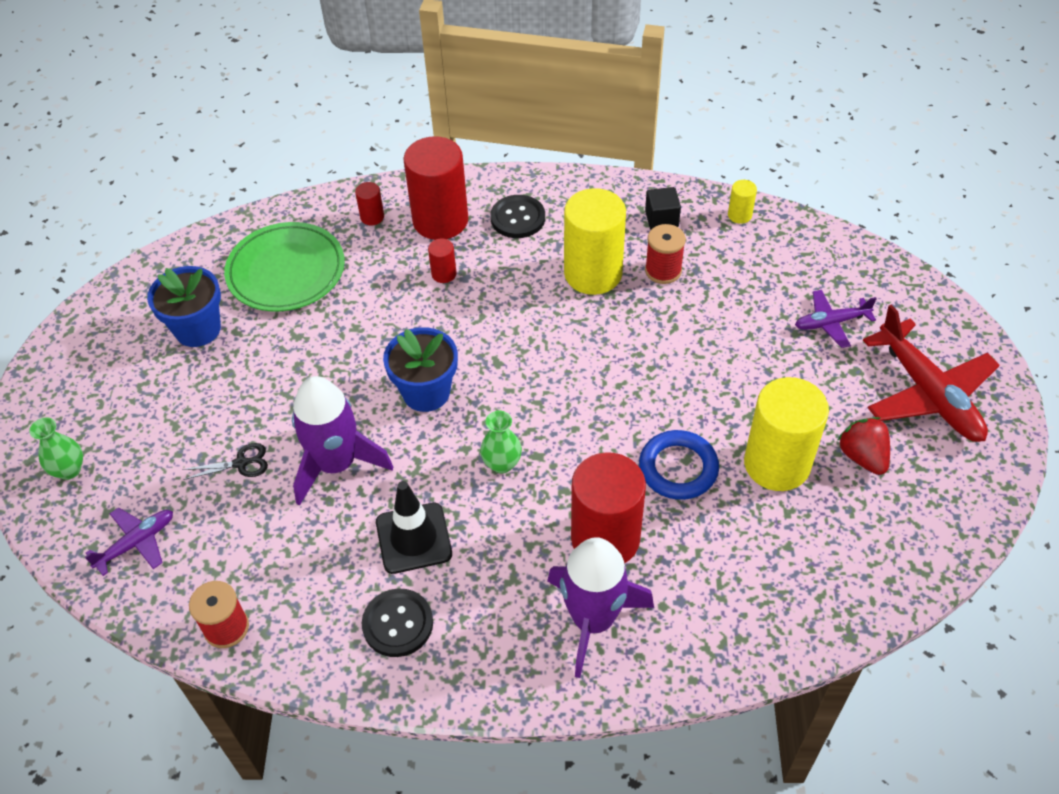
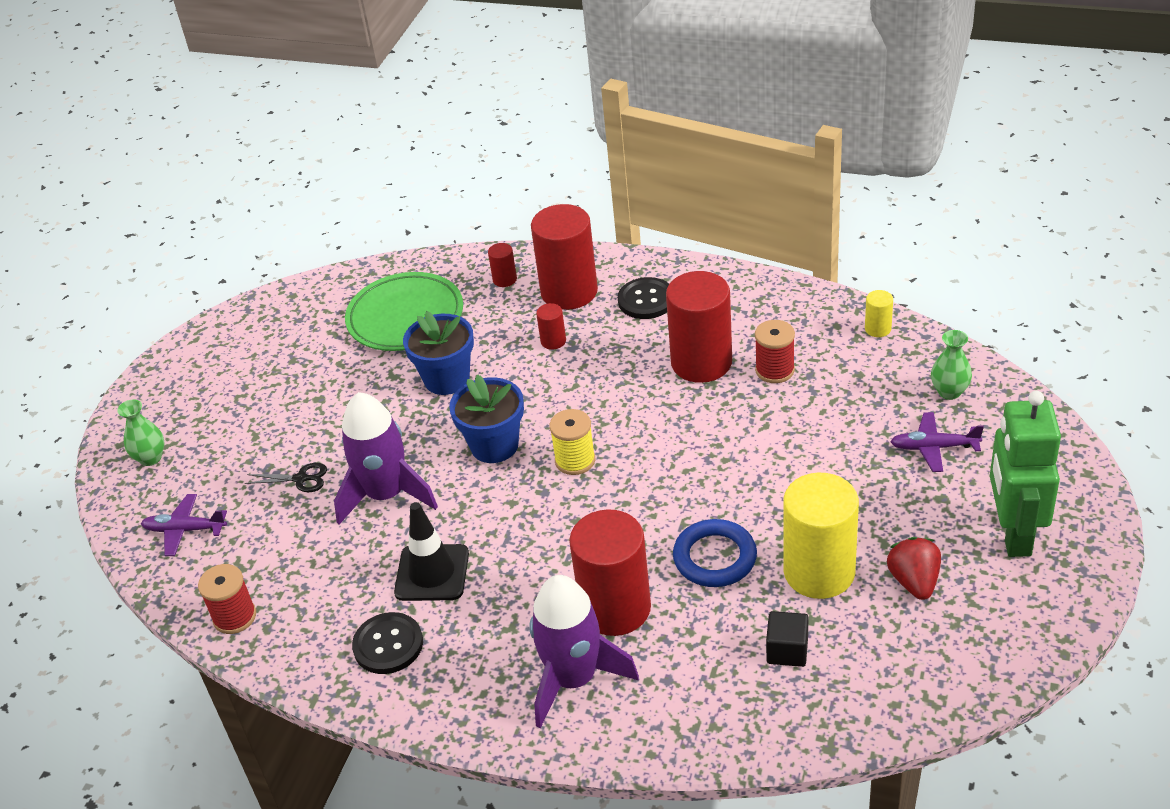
camera: 20 degrees right, 10 degrees down
purple plane [85,508,173,576] -> purple plane turned 150 degrees counterclockwise [141,494,227,556]
blue flower pot [147,266,221,347] -> blue flower pot moved to [403,311,474,395]
green vase [480,411,522,473] -> green vase moved to [931,330,972,400]
yellow cylinder [564,188,626,295] -> red cylinder [666,271,732,383]
black cube [645,187,681,230] -> black cube moved to [766,611,808,667]
red plane [863,304,1000,442] -> green robot [990,391,1061,557]
none -> yellow spool [549,409,595,475]

